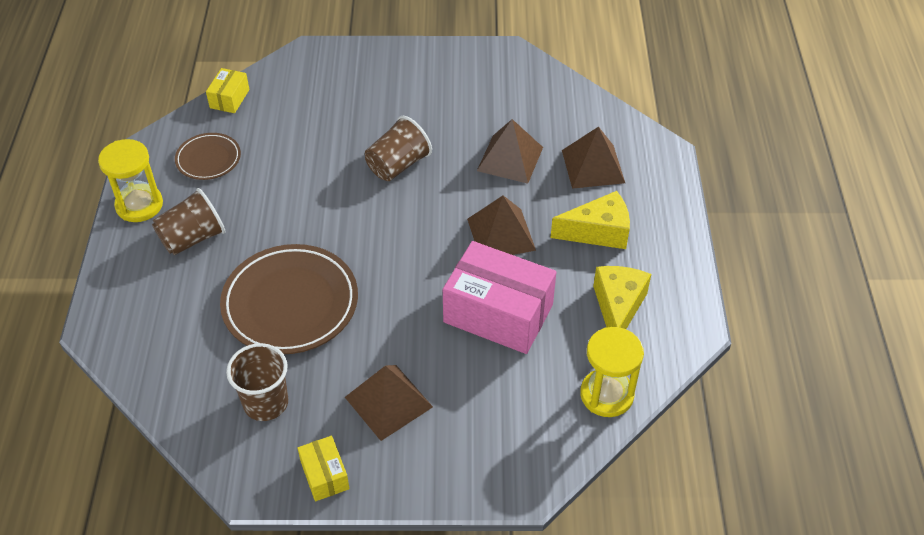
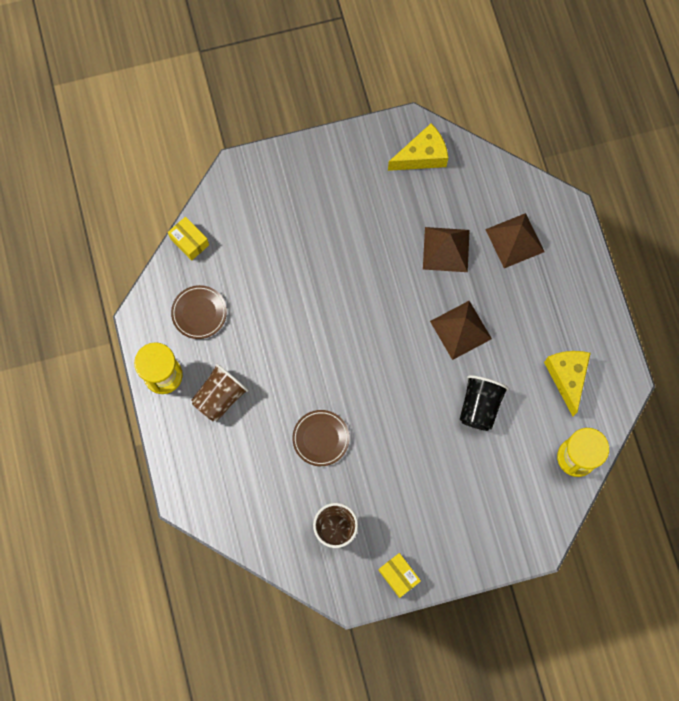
camera: 15 degrees left, 25 degrees up
yellow box [206,68,249,113] -> yellow box turned 45 degrees counterclockwise [168,217,209,261]
brown plate [220,244,358,354] -> brown plate [292,410,349,466], size x0.53
brown pyramid [345,365,433,441] -> none
brown cup [365,116,432,181] -> none
pink box [443,241,556,354] -> black cup [459,375,509,431]
yellow cheese [551,191,630,249] -> yellow cheese moved to [388,123,448,171]

